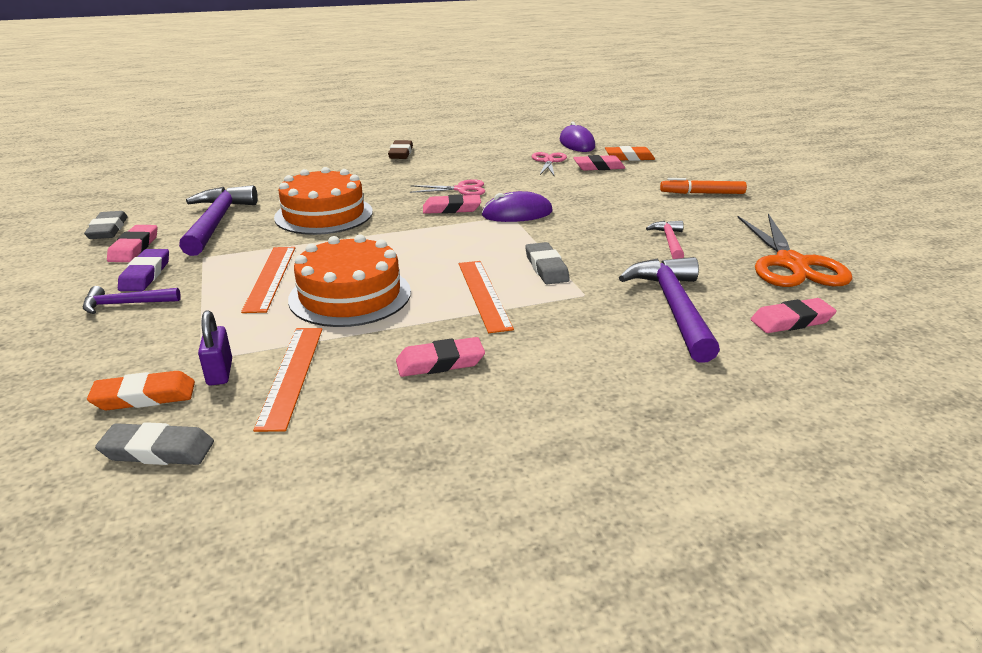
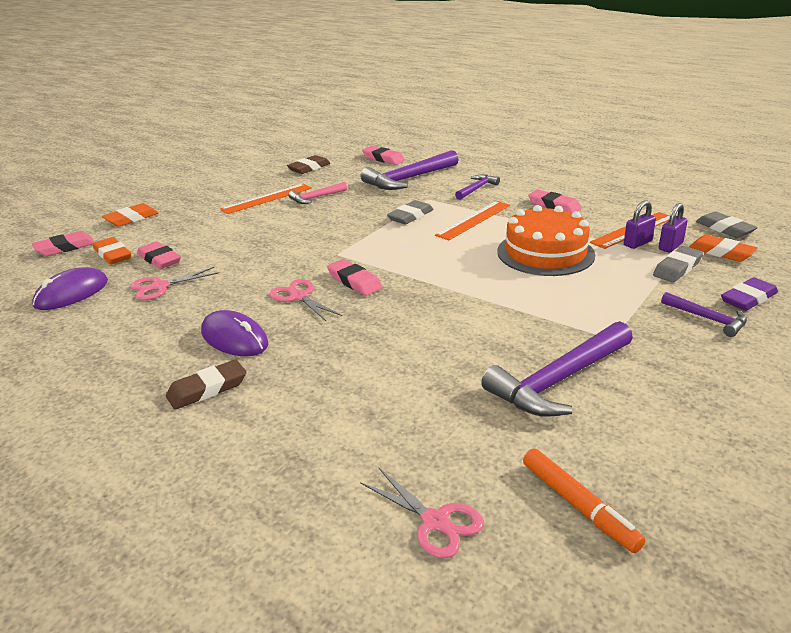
camera: 125 degrees left, 0 degrees up
grey eraser [84,211,128,239] -> grey eraser moved to [653,246,703,282]
pink eraser [107,225,158,262] -> pink eraser moved to [32,231,95,256]
purple eraser [118,249,169,291] -> purple eraser moved to [721,277,778,311]
orange ruler [241,247,295,313] -> orange ruler moved to [220,184,312,214]
orange cake [274,167,373,235] -> none
purple mouse [482,191,553,222] -> purple mouse moved to [201,310,268,356]
orange marker [660,178,747,194] -> orange marker moved to [523,448,646,553]
orange scissors [738,214,852,287] -> brown eraser [287,155,330,174]
none -> orange eraser [102,203,159,227]
none -> pink scissors [360,467,484,558]
none -> purple hammer [455,175,500,200]
none -> purple padlock [624,200,656,249]

